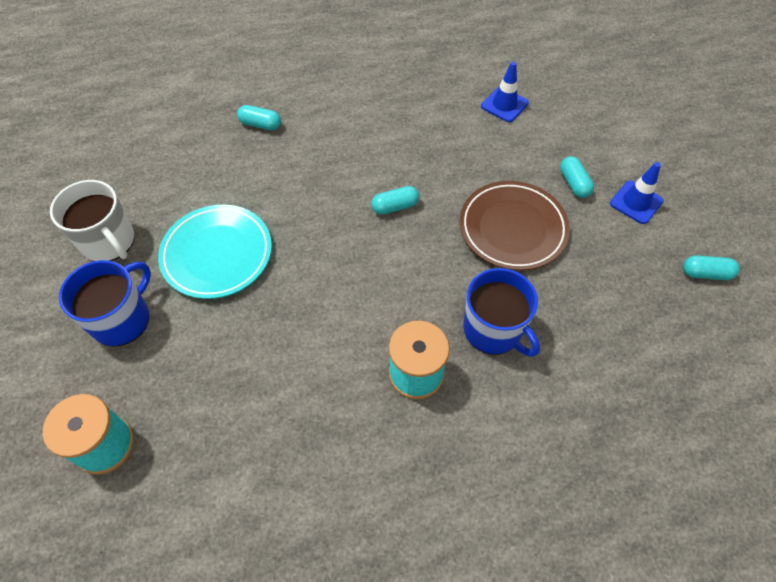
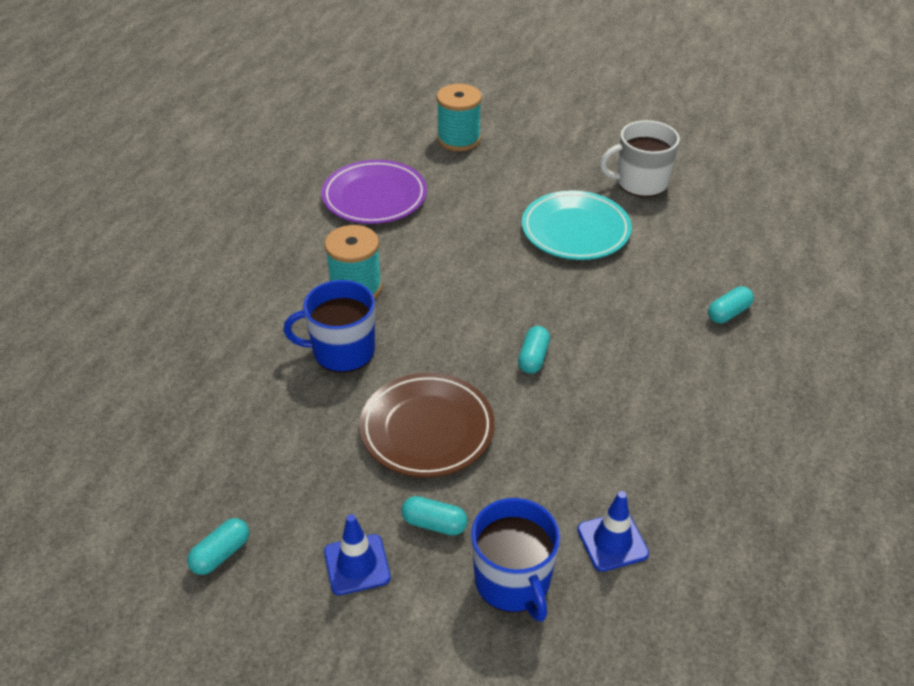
camera: 125 degrees right, 15 degrees down
blue mug [59,260,151,347] -> blue mug moved to [471,498,560,622]
none -> purple plate [321,160,427,224]

